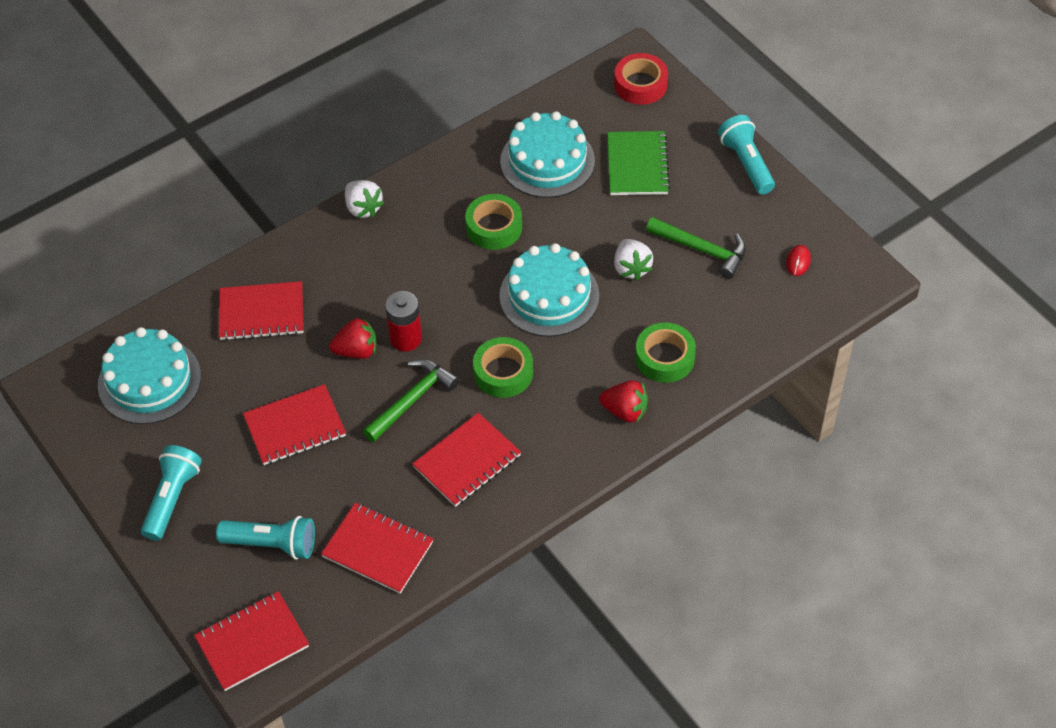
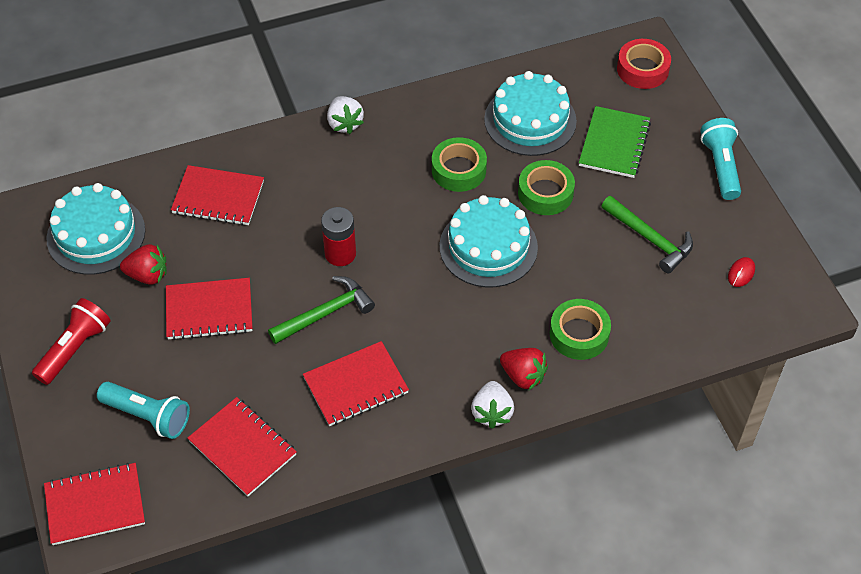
camera: 15 degrees right, 0 degrees up
turquoise flashlight [141,445,202,541] -> red flashlight [32,298,111,385]
red strawberry [329,318,376,359] -> red strawberry moved to [120,244,167,285]
green tape [473,337,533,398] -> green tape moved to [518,160,575,215]
white strawberry [614,239,653,281] -> white strawberry moved to [471,381,514,429]

